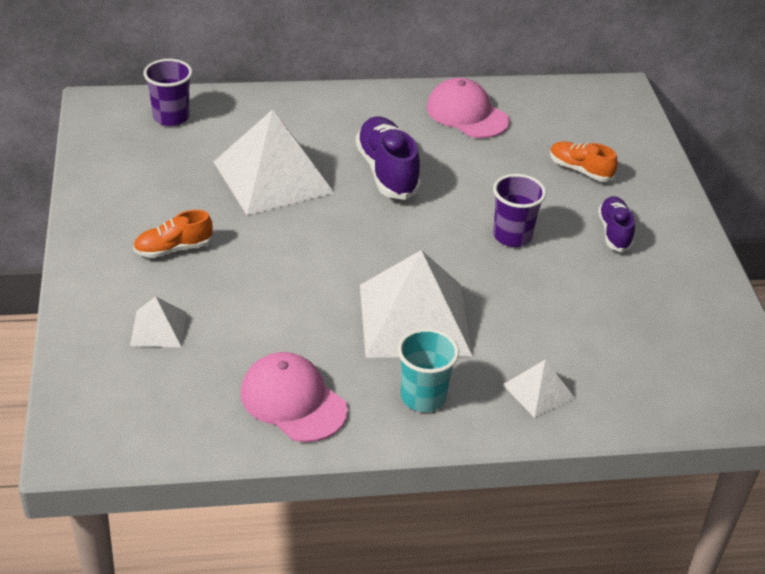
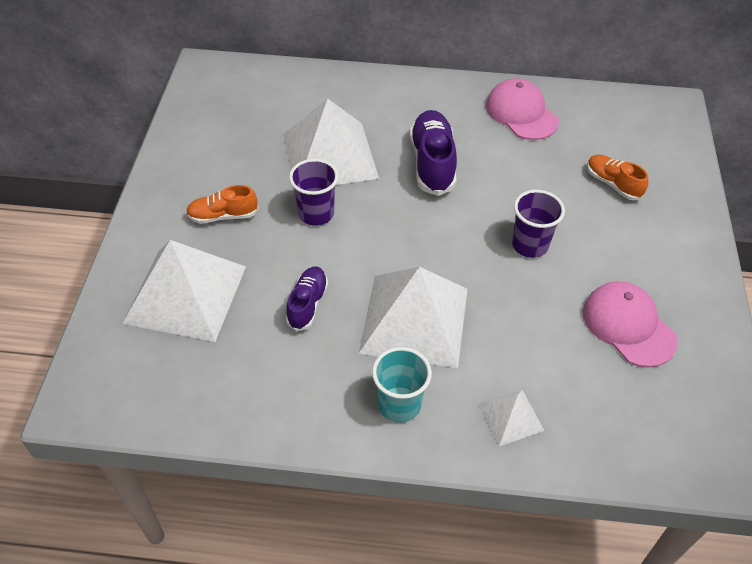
camera: 15 degrees right, 10 degrees up
white pyramid [130,296,187,347] -> white pyramid [122,240,246,342], size x2.11
purple cup [143,59,192,126] -> purple cup moved to [289,159,339,226]
pink cap [241,352,348,442] -> pink cap moved to [583,281,678,367]
purple shoe [598,196,635,252] -> purple shoe moved to [286,267,328,331]

